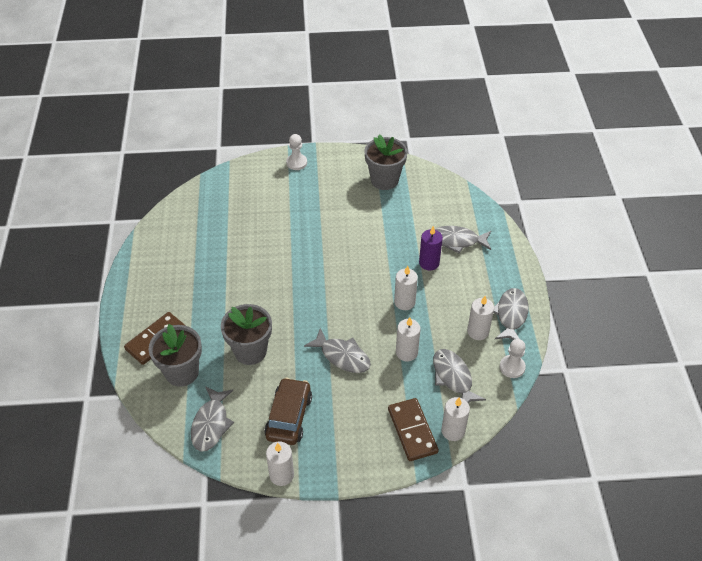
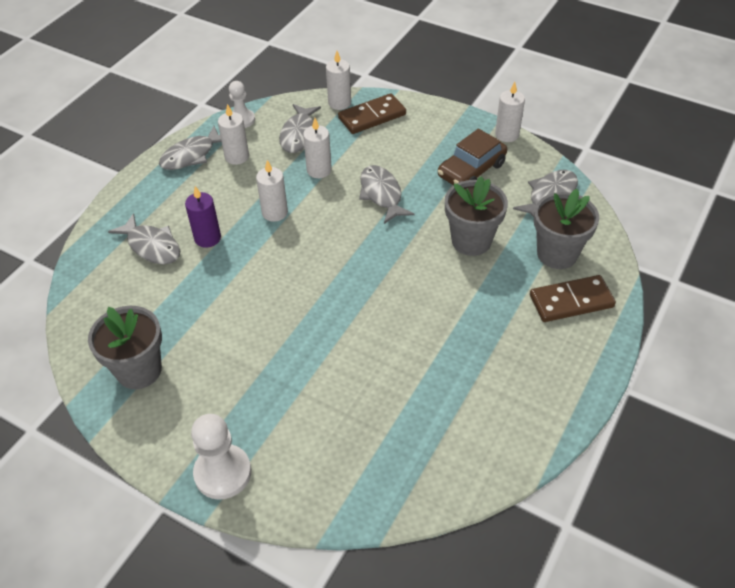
camera: 145 degrees left, 0 degrees up
white pawn [286,134,307,170] -> white pawn [191,414,251,500], size x1.51
brown domino [388,398,439,461] -> brown domino turned 45 degrees clockwise [338,93,406,134]

